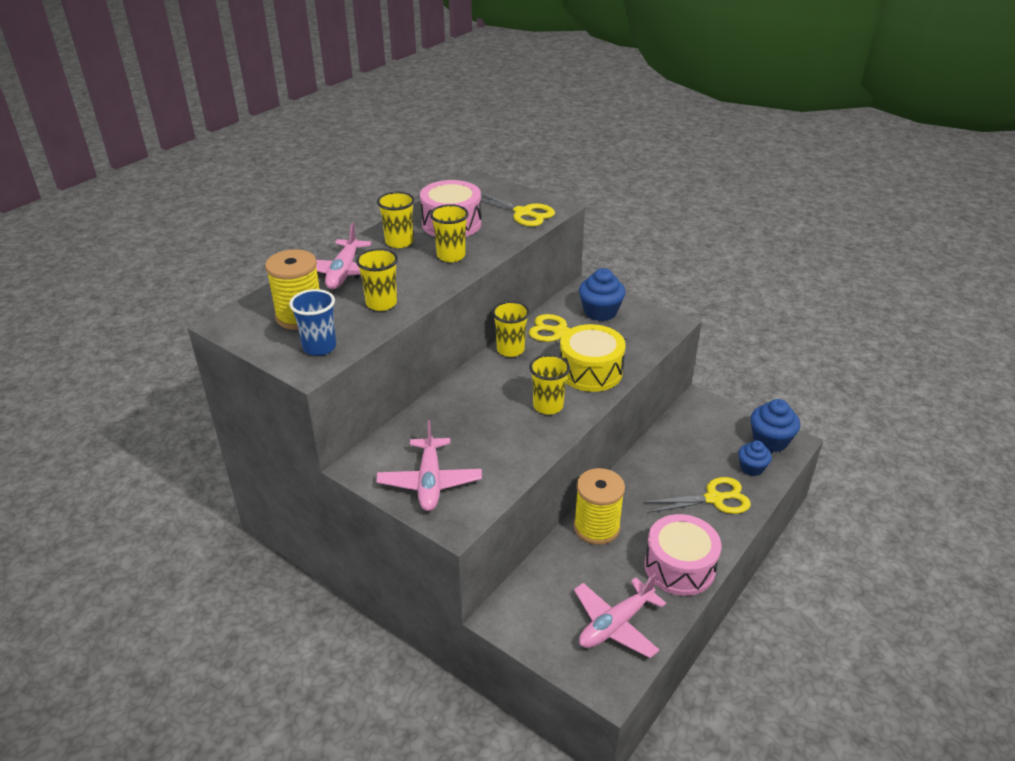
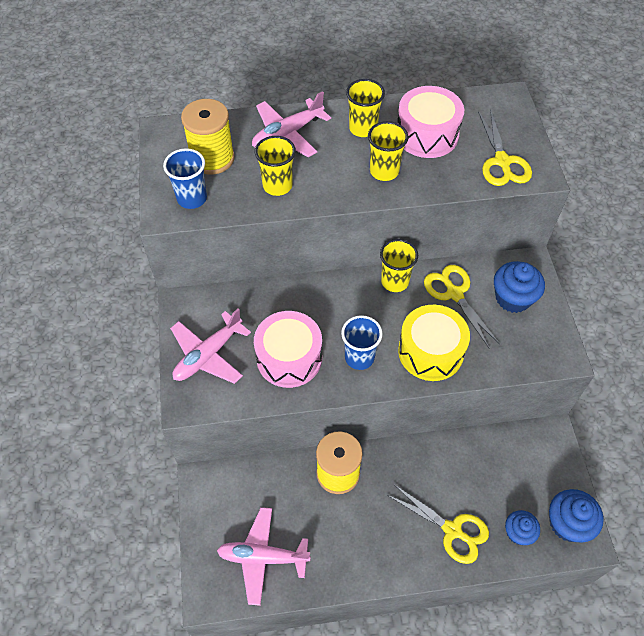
camera: 45 degrees right, 20 degrees up
yellow cup [529,354,570,415] -> blue cup [341,315,383,370]
pink drum [644,514,721,596] -> pink drum moved to [254,311,322,388]

